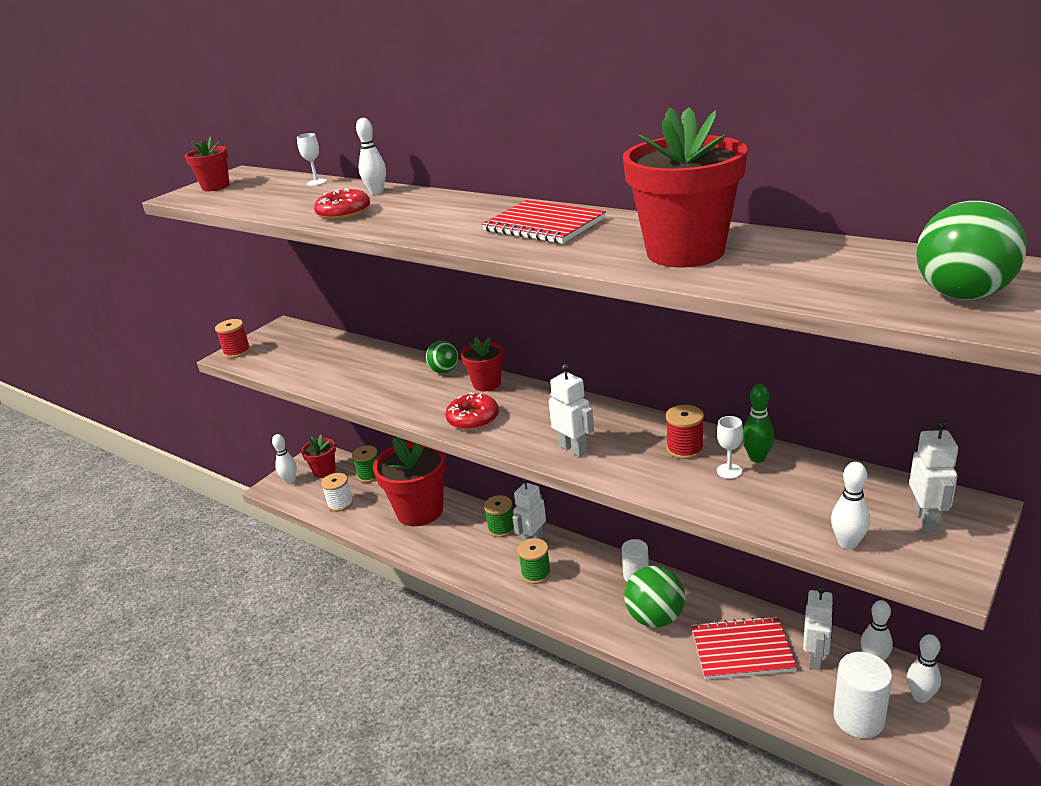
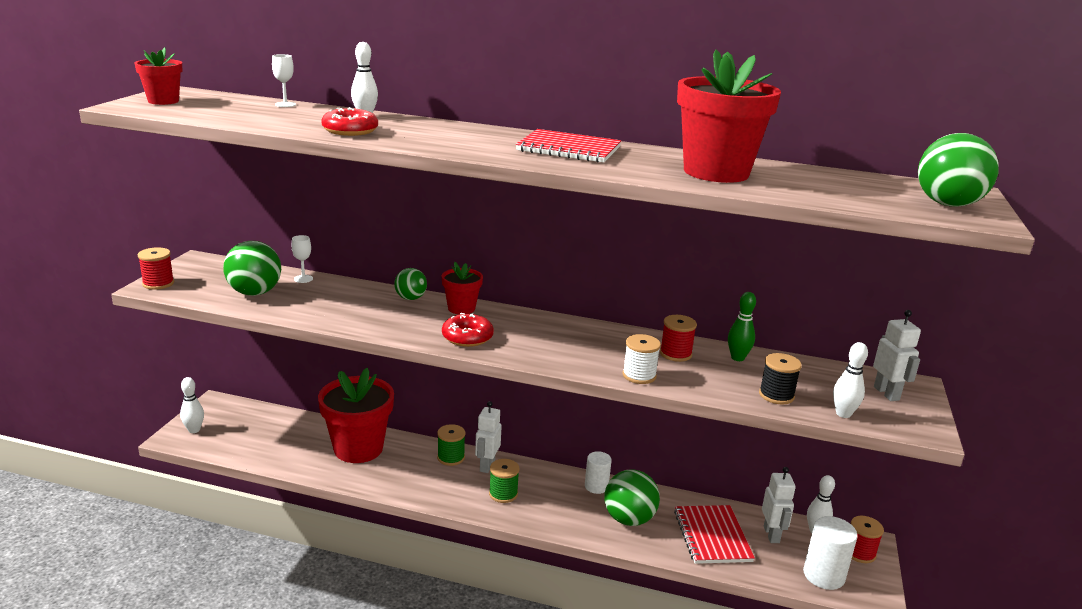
camera: 25 degrees left, 5 degrees down
red flower pot [301,435,336,478] -> none
white spool [321,473,353,512] -> white spool moved to [622,334,661,384]
green spool [352,446,378,483] -> none
white robot [549,364,594,457] -> none
red notebook [691,616,797,680] -> red notebook turned 75 degrees counterclockwise [674,505,755,564]
white goblet [717,416,743,479] -> white goblet moved to [292,235,313,283]
white bowling pin [907,634,941,703] -> red spool [851,516,884,563]
none -> green ball [223,241,281,296]
none -> black spool [759,353,802,405]

